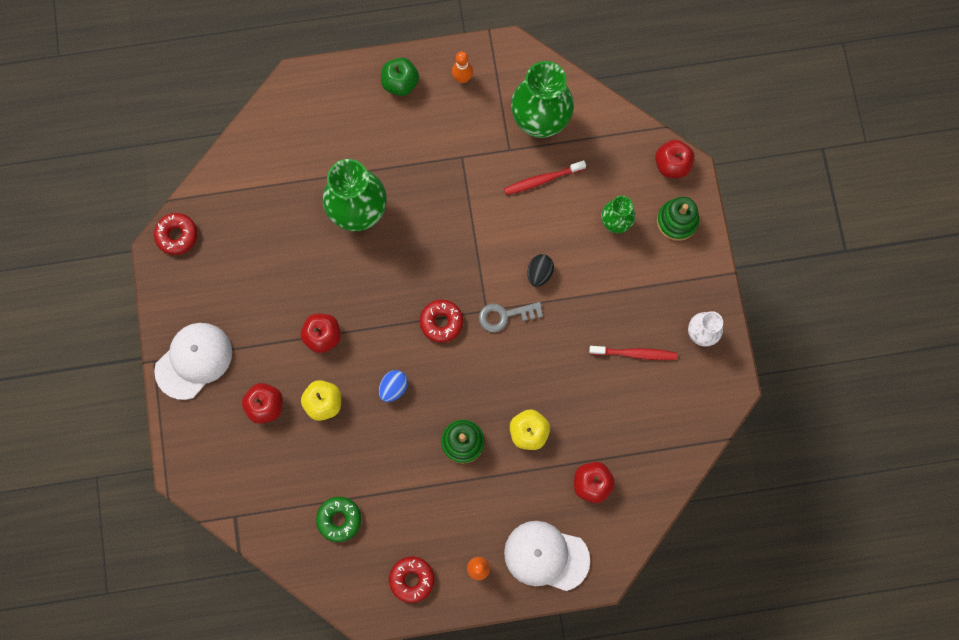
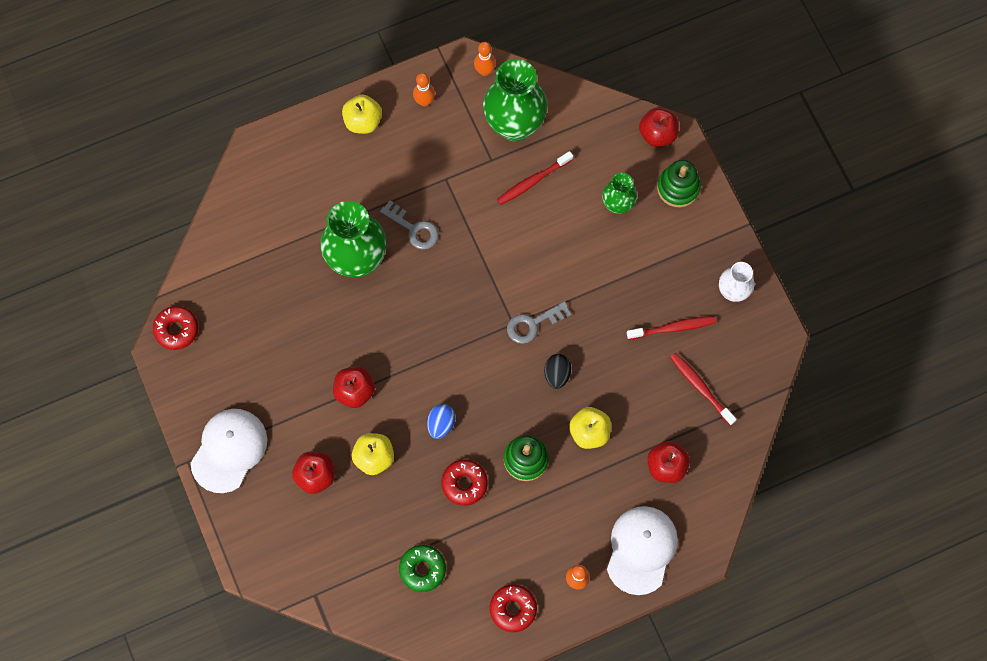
camera: 15 degrees left, 5 degrees down
green apple [381,58,419,96] -> yellow apple [342,95,382,134]
red donut [420,300,463,343] -> red donut moved to [441,459,488,506]
white cap [504,521,590,591] -> white cap turned 105 degrees clockwise [607,506,678,595]
black egg [527,254,554,287] -> black egg moved to [544,354,571,389]
none -> grey key [380,200,439,250]
none -> orange bowling pin [474,42,496,76]
none -> red toothbrush [670,353,737,425]

